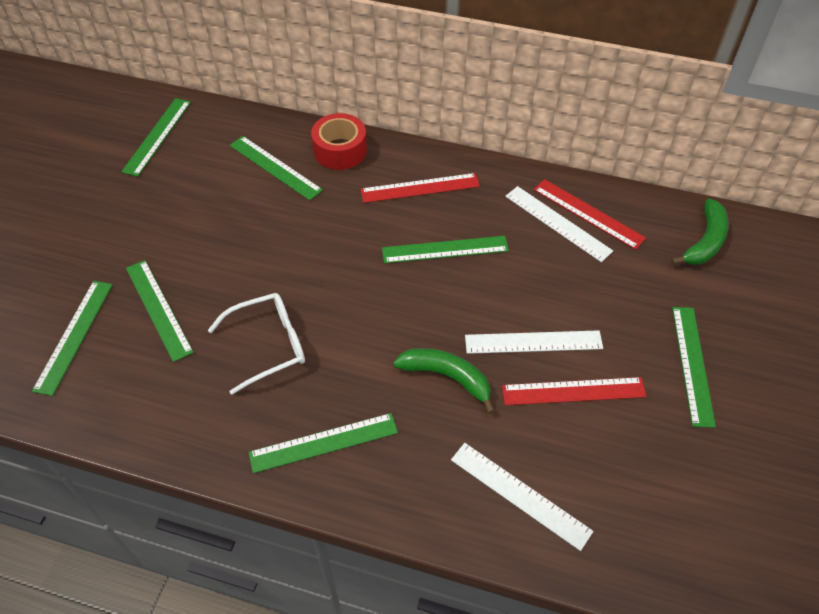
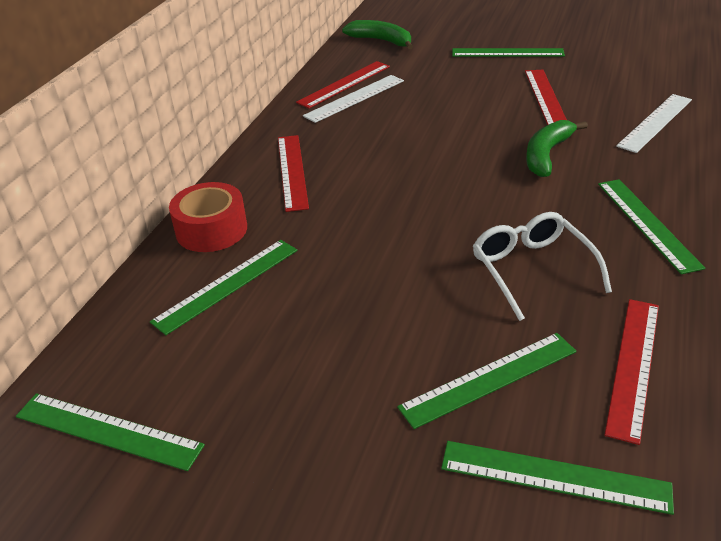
camera: 85 degrees left, 15 degrees down
green ruler [382,236,509,263] -> none
white ruler [465,330,603,354] -> none
none -> red ruler [605,299,659,445]

